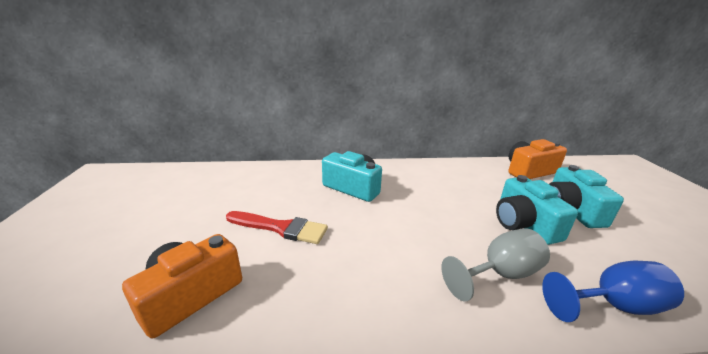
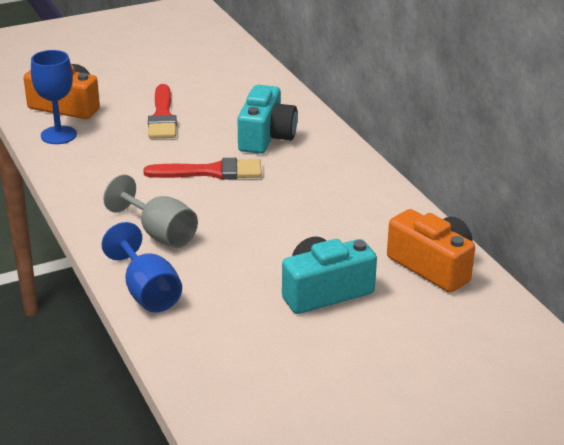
camera: 70 degrees right, 5 degrees up
turquoise camera [496,175,578,245] -> none
none -> blue goblet [31,50,77,144]
none -> red brush [144,158,262,180]

